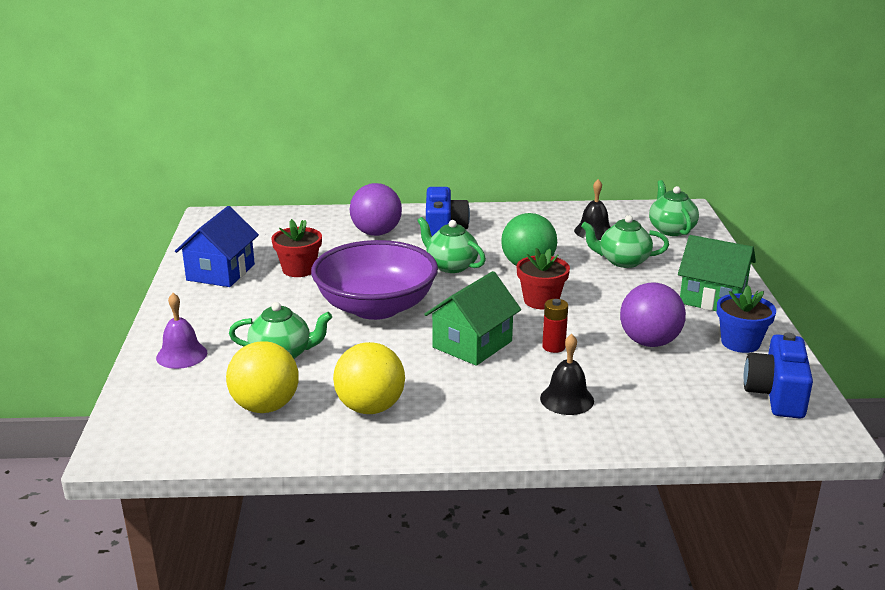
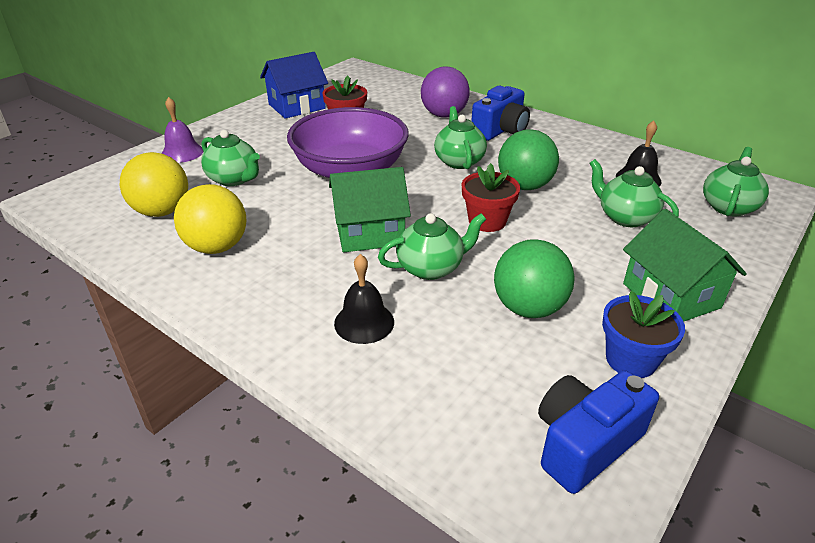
camera: 40 degrees right, 10 degrees up
red battery [542,299,568,353] -> green teapot [378,213,486,280]
purple ball [620,282,686,347] -> green ball [494,239,574,318]

